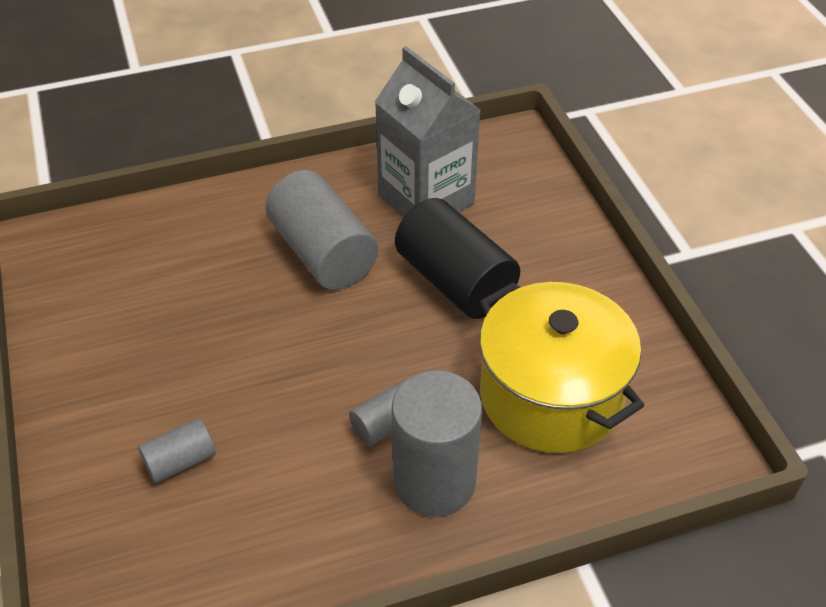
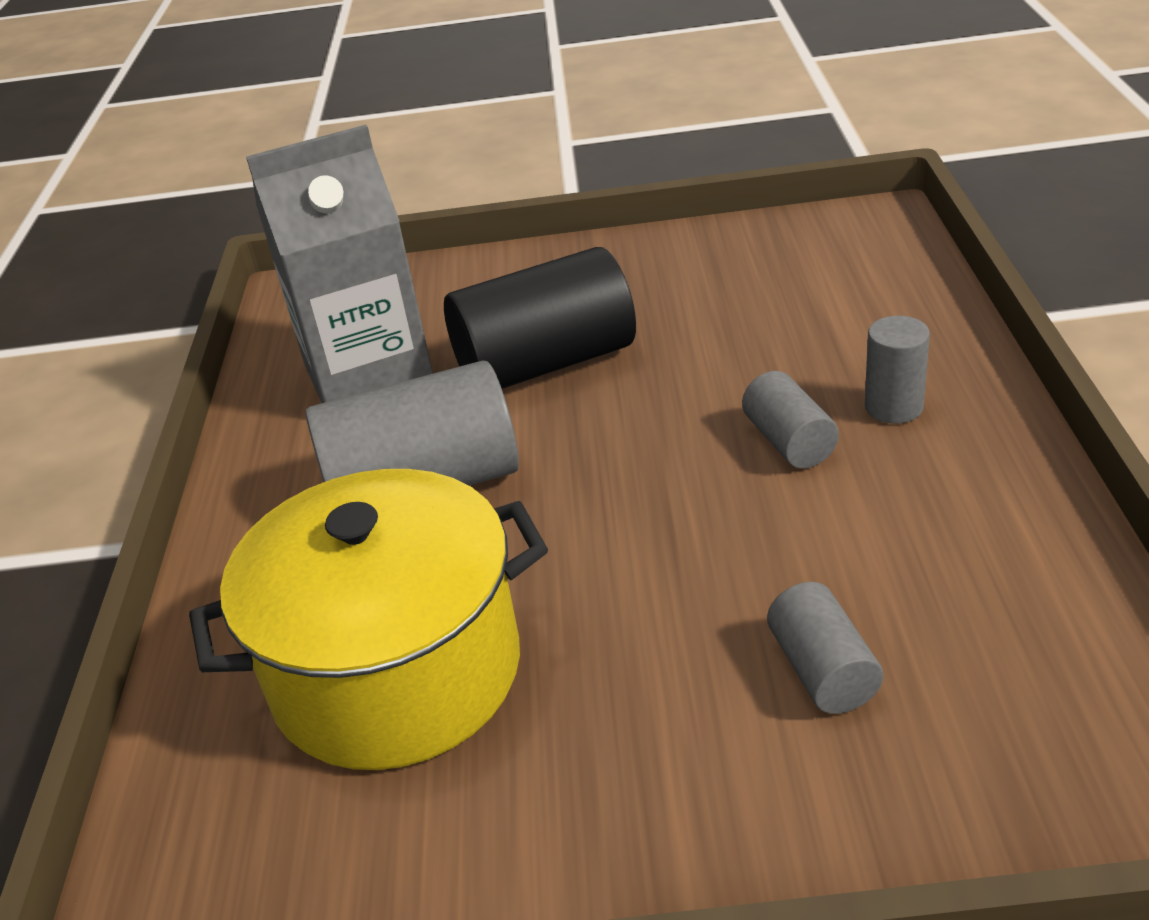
camera: 70 degrees left, 10 degrees down
grey cylinder [392,371,482,517] -> grey cylinder [865,316,930,424], size x0.50
yellow pot [479,282,644,453] -> yellow pot moved to [189,469,548,770]

